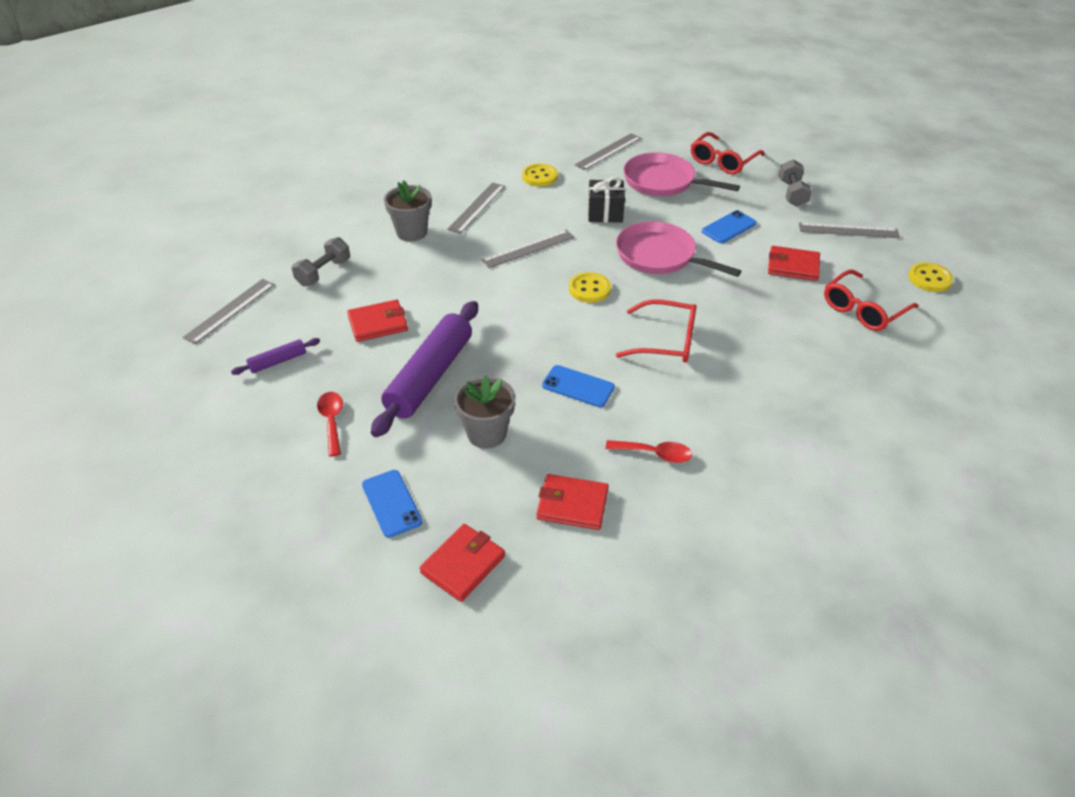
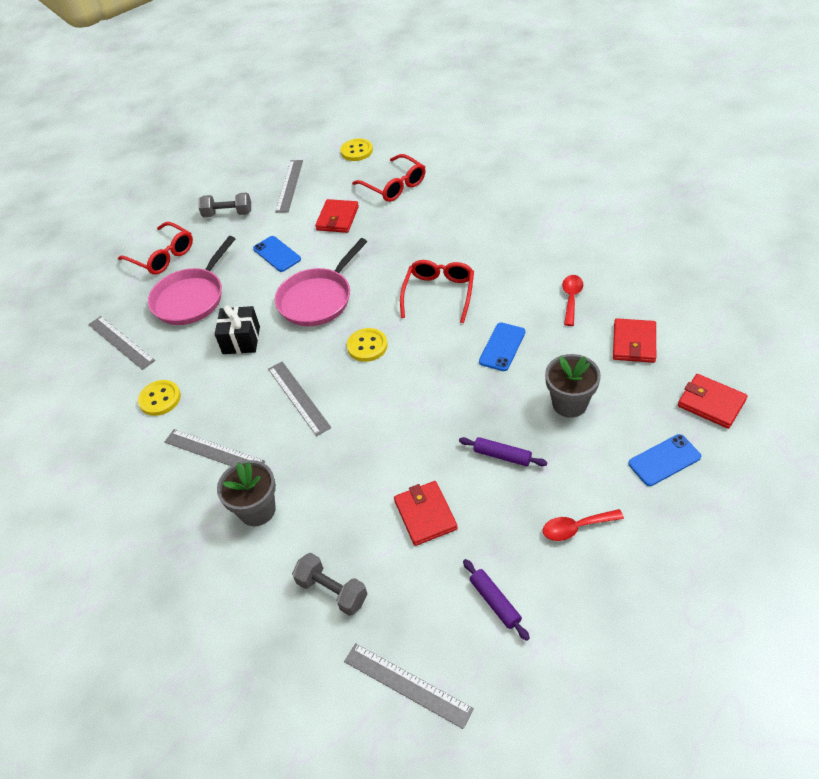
camera: 85 degrees left, 5 degrees up
purple rolling pin [371,301,478,437] -> purple rolling pin [459,437,547,466], size x0.45

